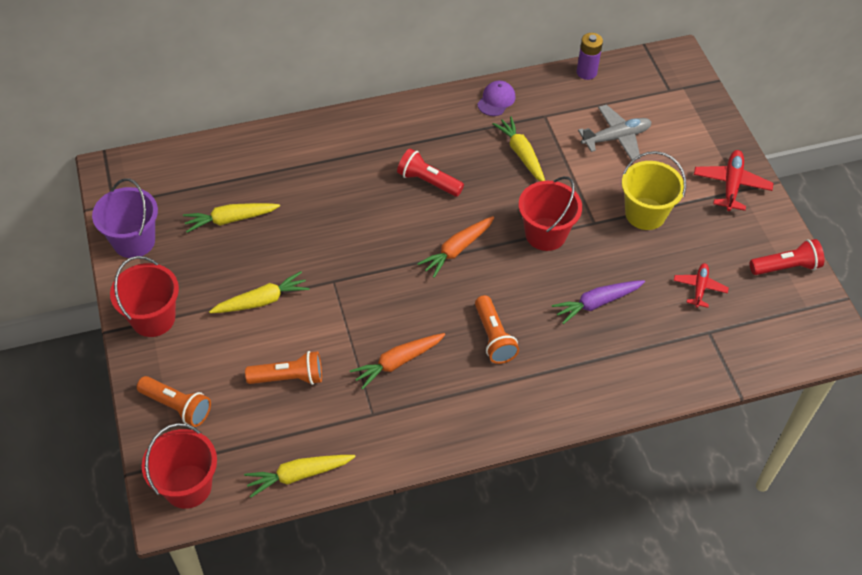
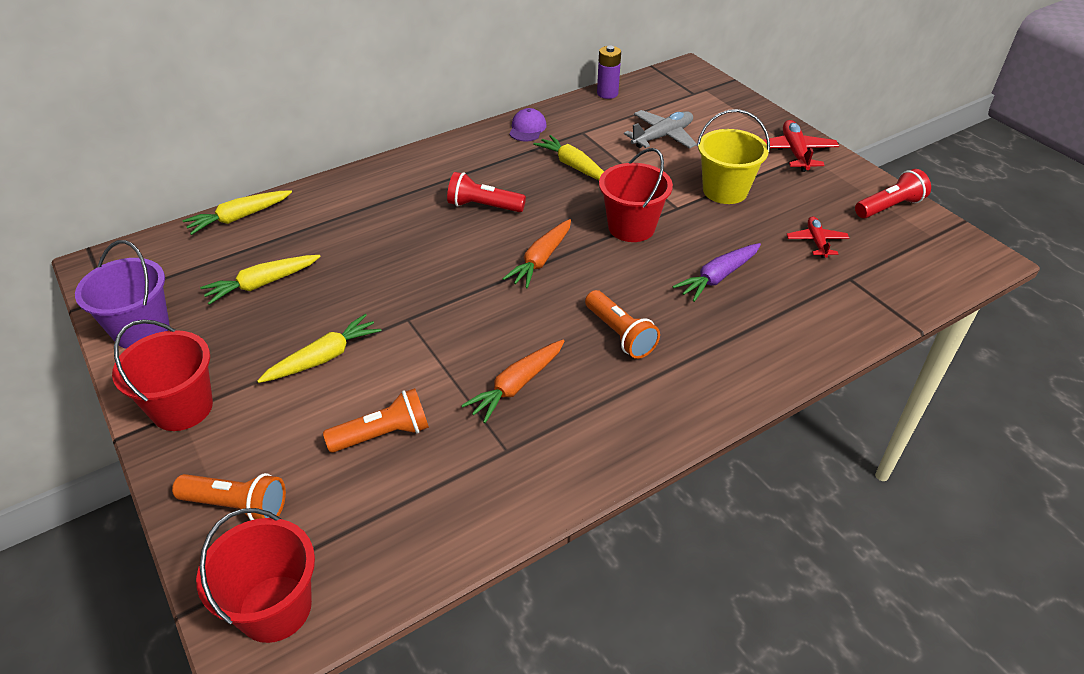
camera: 15 degrees left, 10 degrees down
yellow carrot [244,455,356,497] -> yellow carrot moved to [182,190,292,235]

